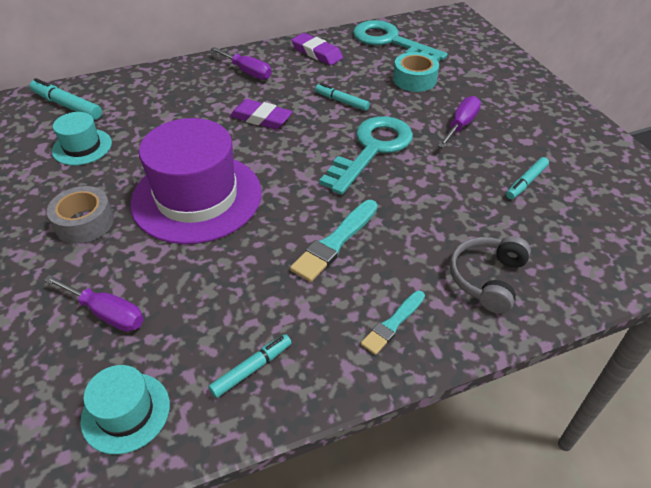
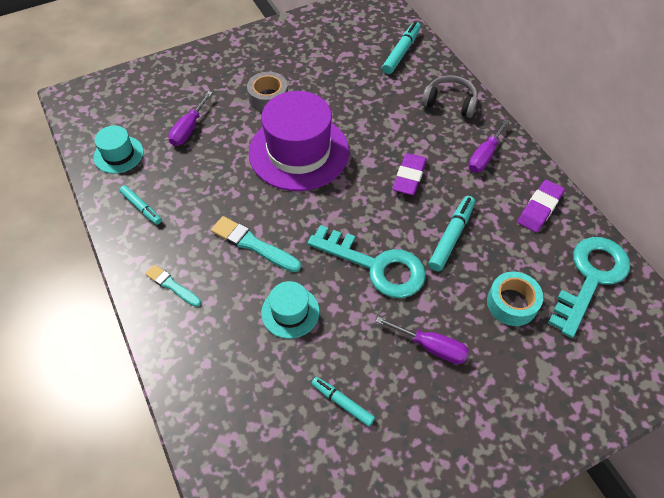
camera: 85 degrees right, 10 degrees up
turquoise hat [52,112,112,165] -> turquoise hat moved to [261,281,320,339]
turquoise marker [315,83,370,111] -> turquoise marker [428,196,475,271], size x1.51
grey headphones [450,236,531,314] -> grey headphones moved to [422,75,478,118]

